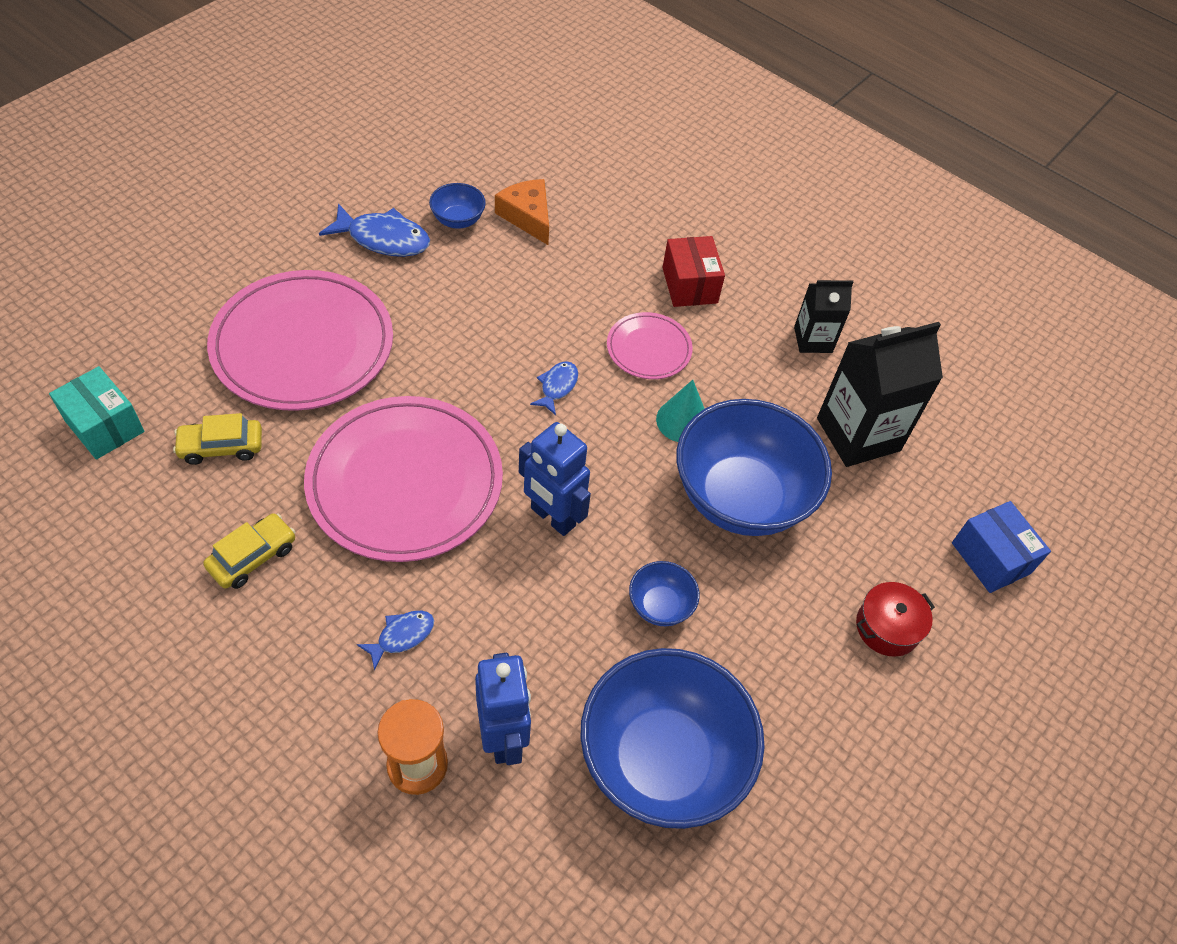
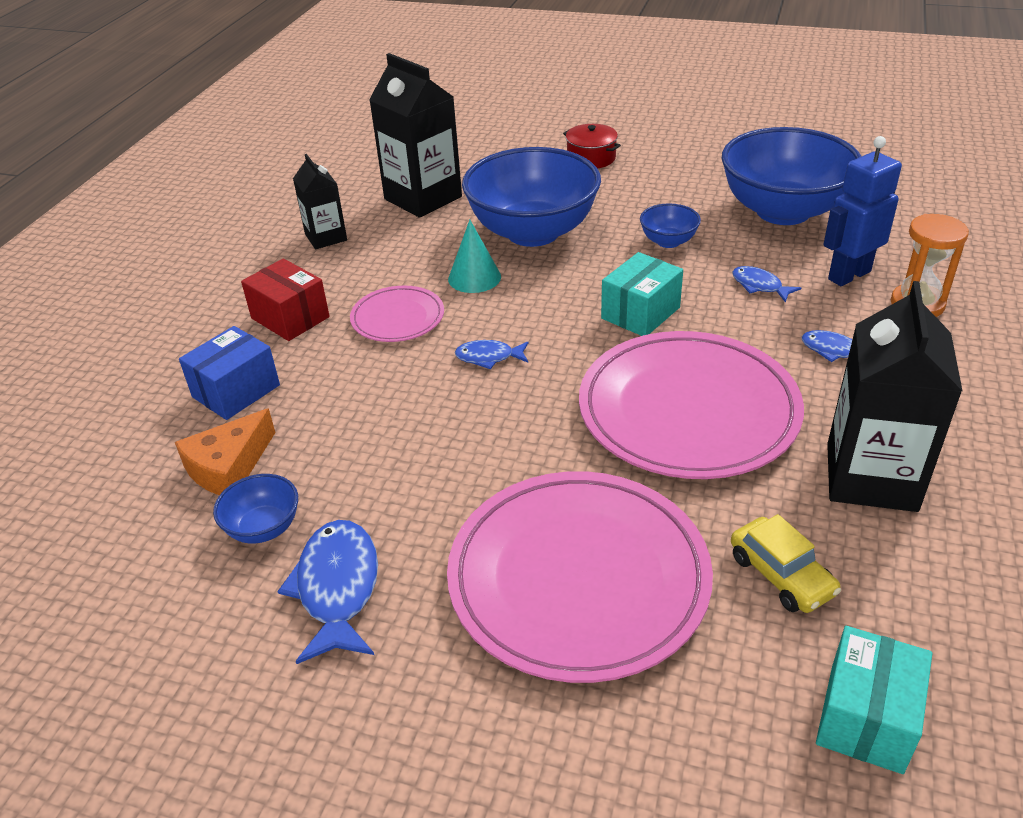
camera: 105 degrees left, 15 degrees down
yellow car [203,513,295,589] -> black carton [827,281,962,512]
blue robot [519,422,591,536] -> turquoise box [601,252,683,336]
red box [662,236,725,307] -> red box turned 75 degrees clockwise [241,258,330,341]
blue box [952,501,1051,593] -> blue box moved to [179,326,280,420]
none -> blue fish [732,266,801,302]

